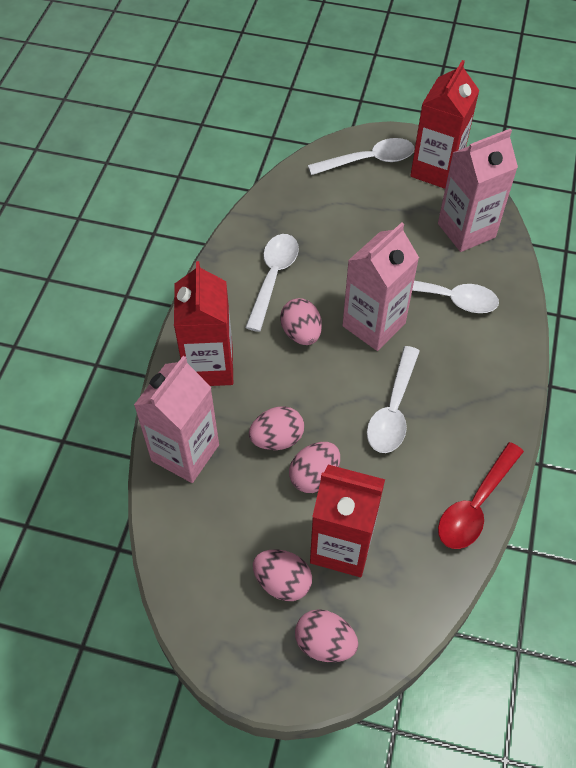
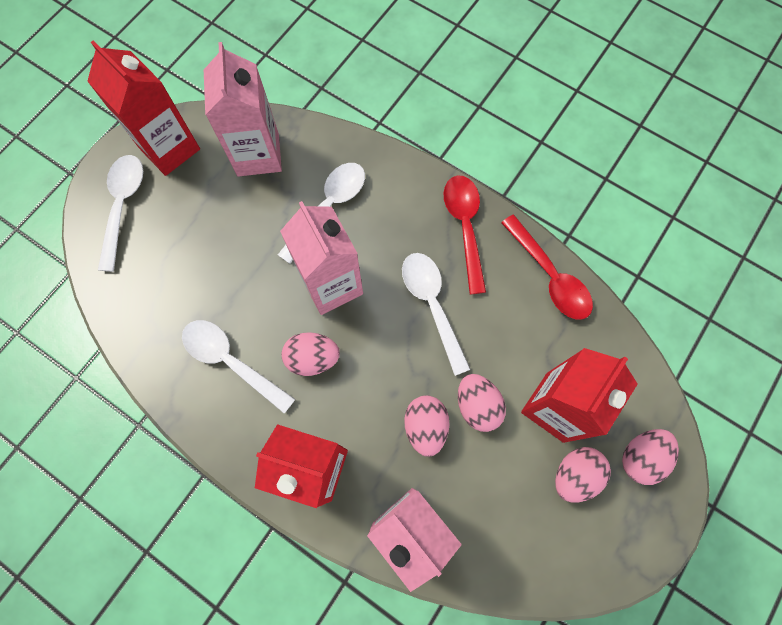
camera: 70 degrees left, 15 degrees up
white spoon [367,346,420,453] -> white spoon turned 150 degrees counterclockwise [402,253,471,376]
none -> red spoon [444,175,486,294]

